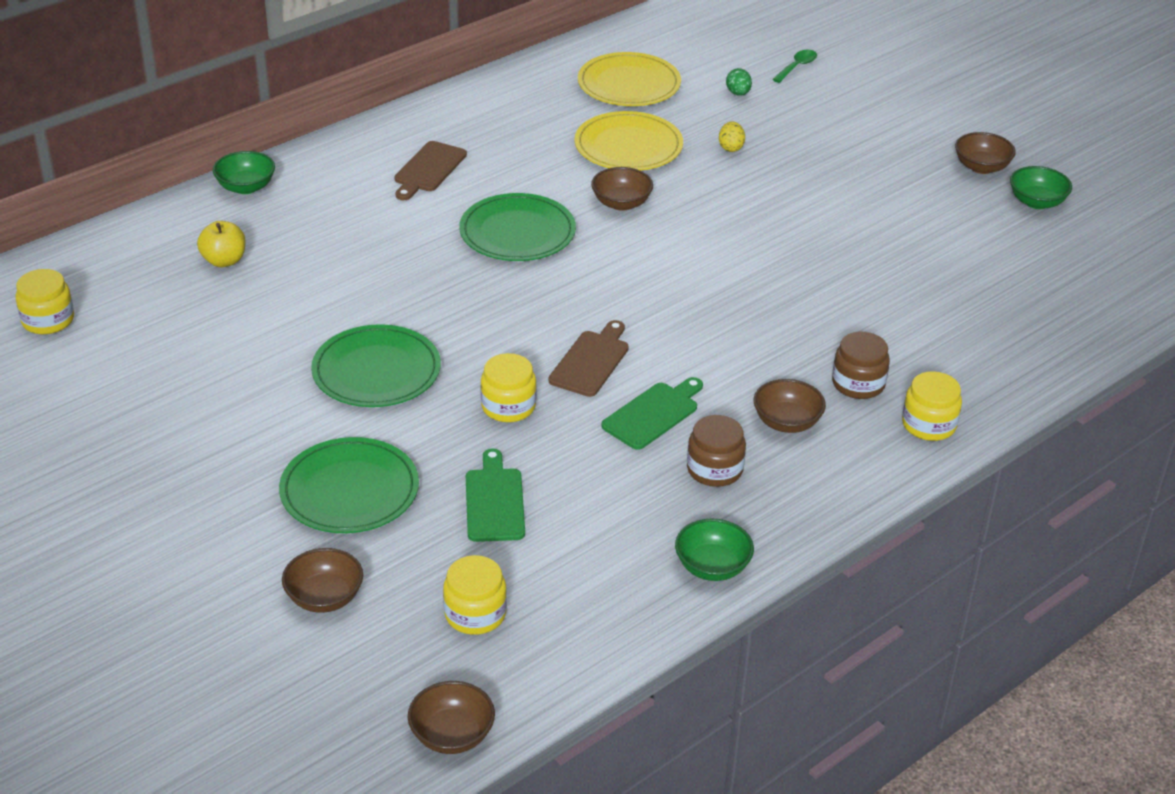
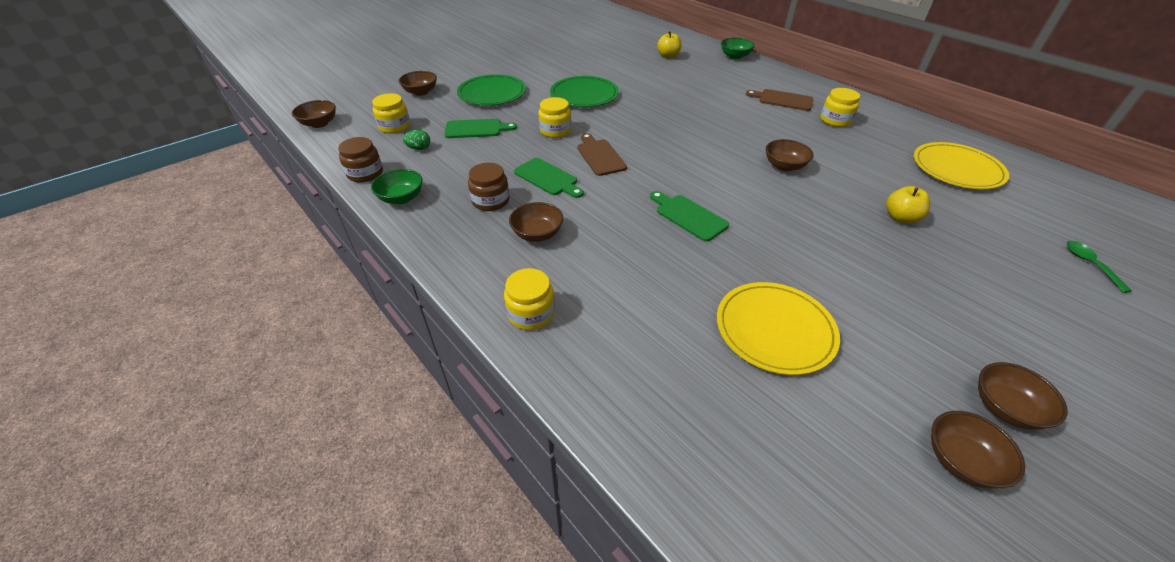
camera: 90 degrees right, 5 degrees up
yellow jar [15,269,74,334] -> yellow jar moved to [820,88,860,127]
green plate [459,193,576,261] -> none
brown cutting board [549,320,629,397] -> brown cutting board turned 135 degrees counterclockwise [577,133,627,176]
yellow plate [575,111,683,171] -> yellow plate moved to [717,282,840,375]
yellow egg [719,121,745,152] -> yellow apple [886,186,930,224]
green egg [726,68,752,96] -> green egg moved to [403,130,430,150]
green spoon [772,50,817,83] -> green spoon turned 135 degrees counterclockwise [1067,241,1132,293]
brown jar [832,332,890,399] -> brown jar moved to [338,137,383,183]
green bowl [1010,166,1072,209] -> brown bowl [931,411,1025,488]
none -> green cutting board [650,191,729,242]

